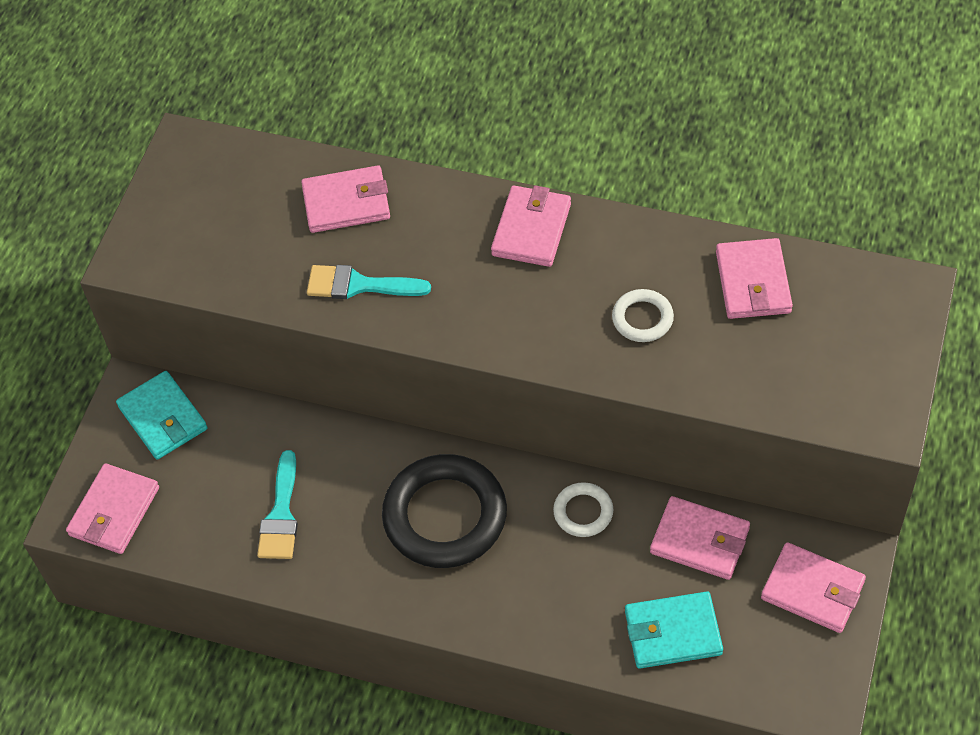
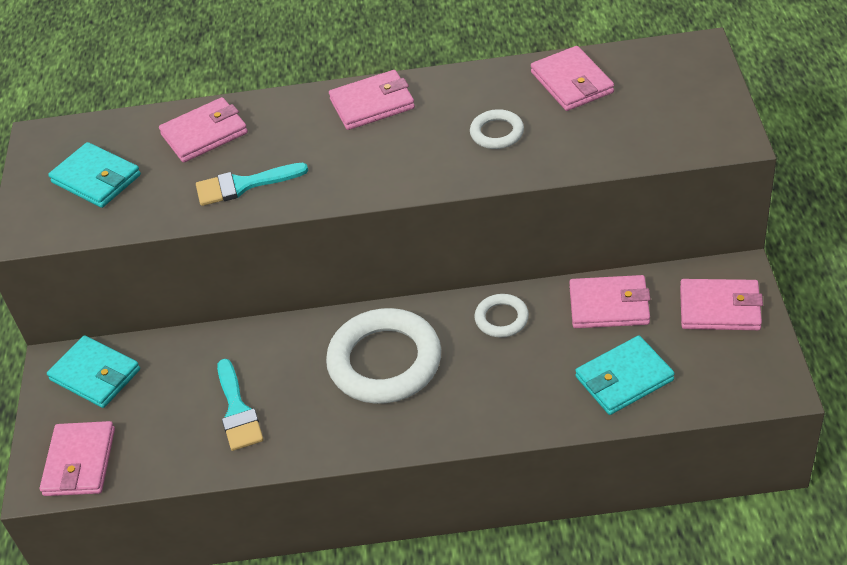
camera: 20 degrees left, 10 degrees down
black ring [382,454,507,568] -> white ring [326,308,441,404]
pink wallet [491,185,571,267] -> pink wallet turned 75 degrees clockwise [329,70,415,130]
none -> turquoise wallet [48,142,141,208]

